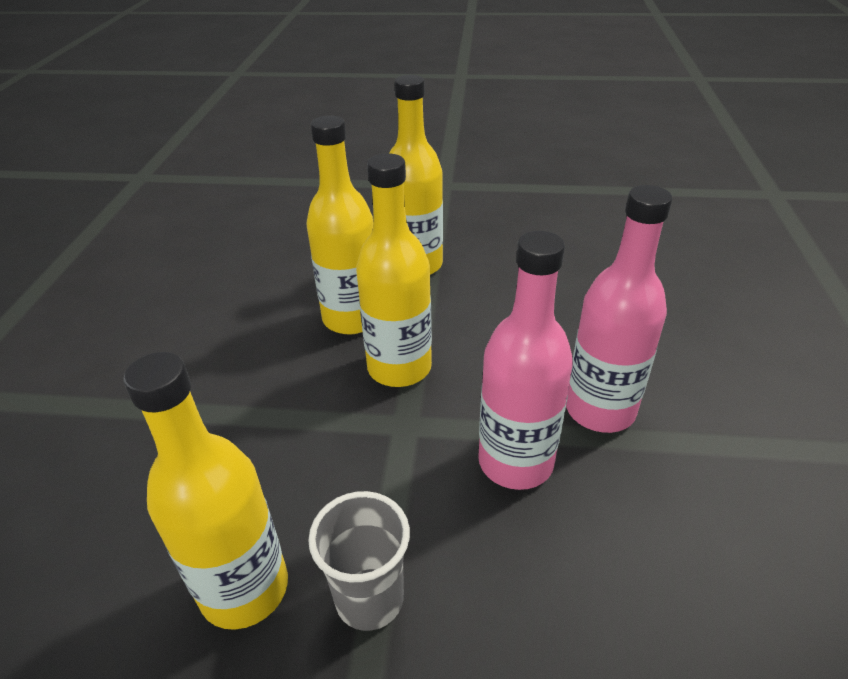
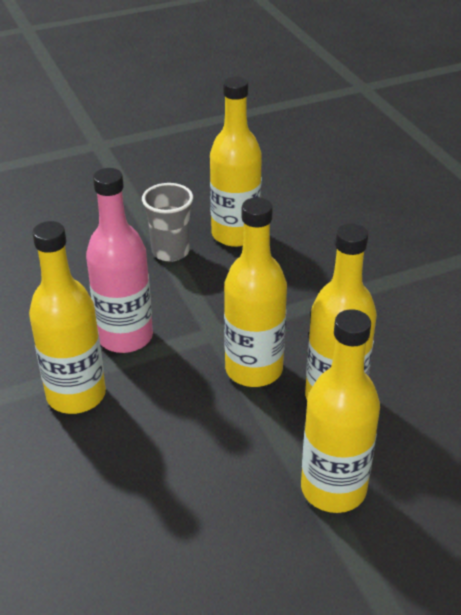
camera: 150 degrees right, 0 degrees up
pink bottle [566,185,672,433] -> yellow bottle [29,221,106,414]

